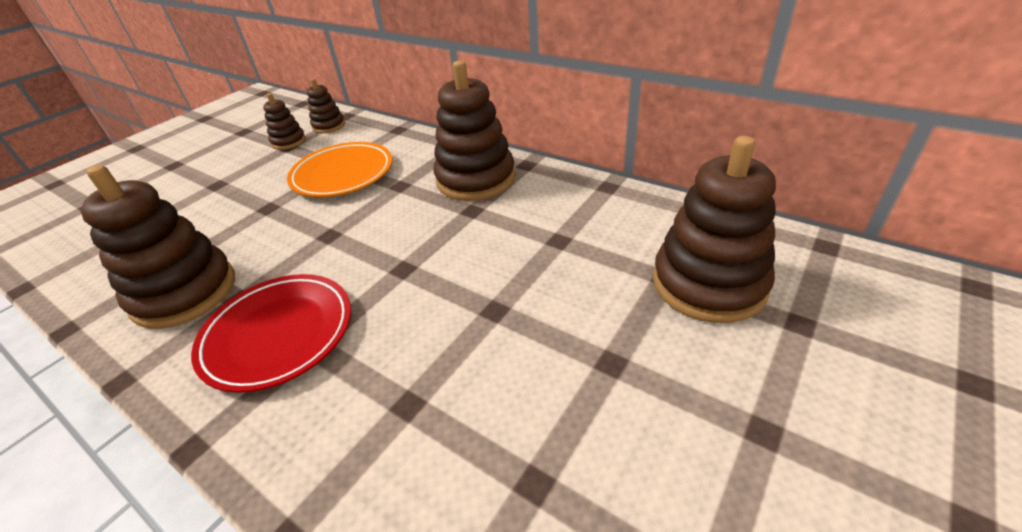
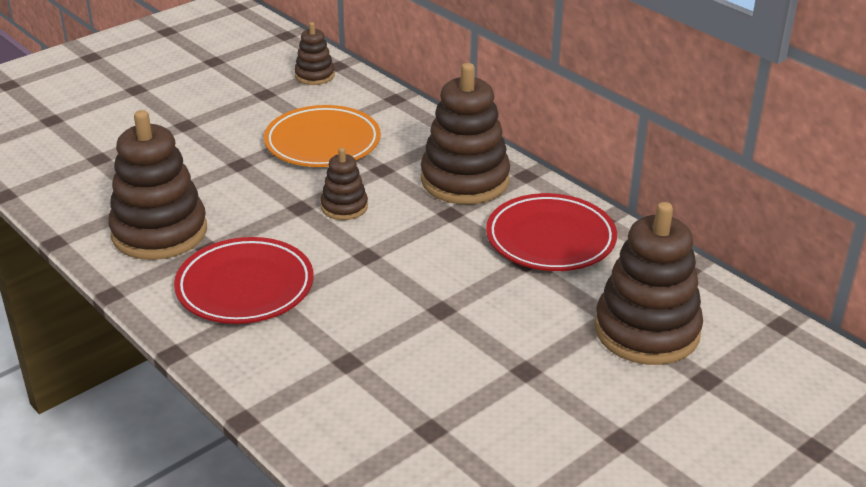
camera: 10 degrees right, 5 degrees down
brown stacking toy [263,93,306,150] -> brown stacking toy moved to [320,148,368,220]
none -> red plate [486,193,617,271]

